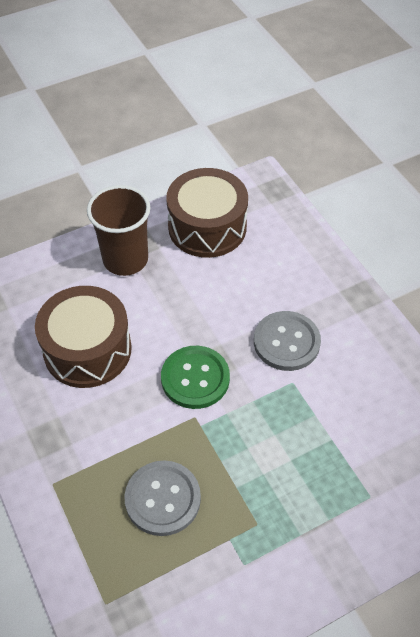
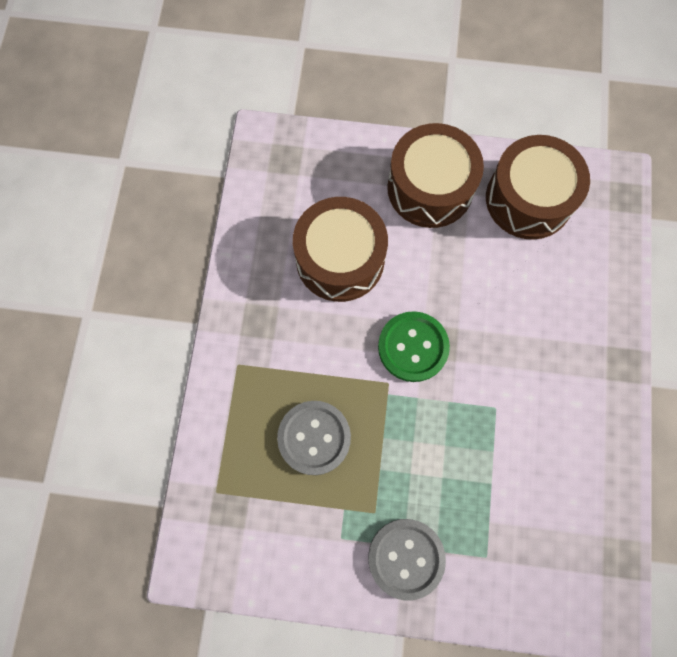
camera: 35 degrees right, 20 degrees up
brown cup [87,185,150,276] -> brown drum [387,123,484,228]
grey button [254,311,321,371] -> grey button moved to [368,519,446,601]

